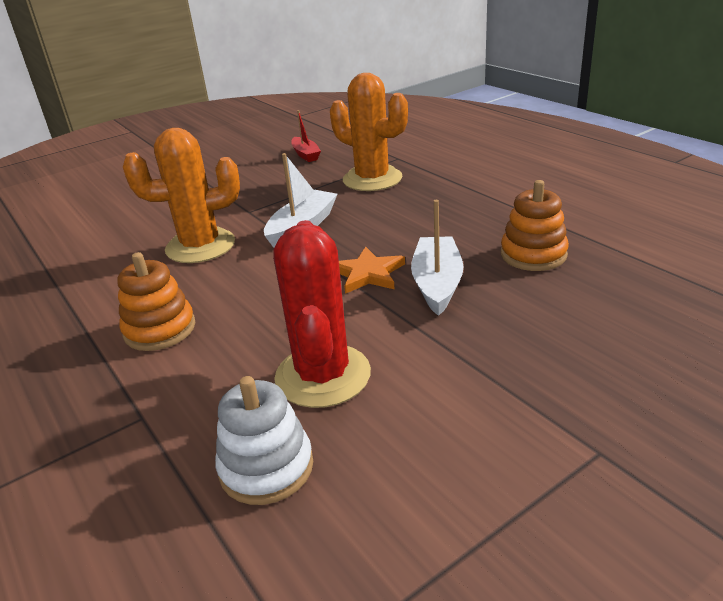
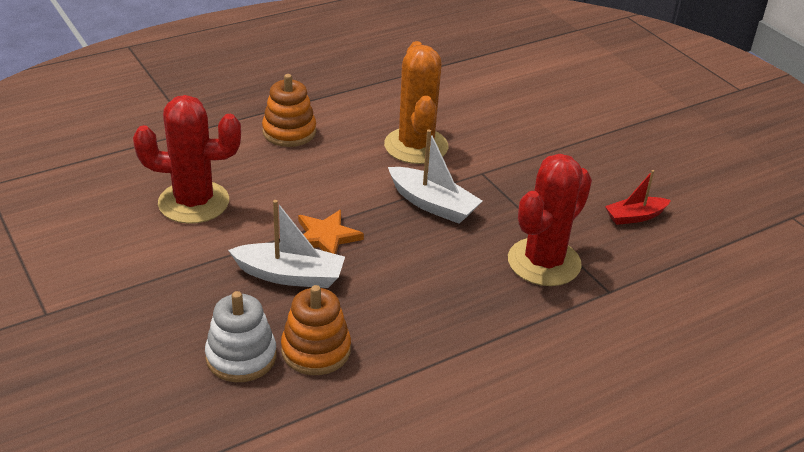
camera: 90 degrees right, 5 degrees up
white stacking toy [215,376,313,505] -> white stacking toy moved to [205,291,276,382]
orange cactus [330,73,408,191] -> red cactus [508,154,592,286]

